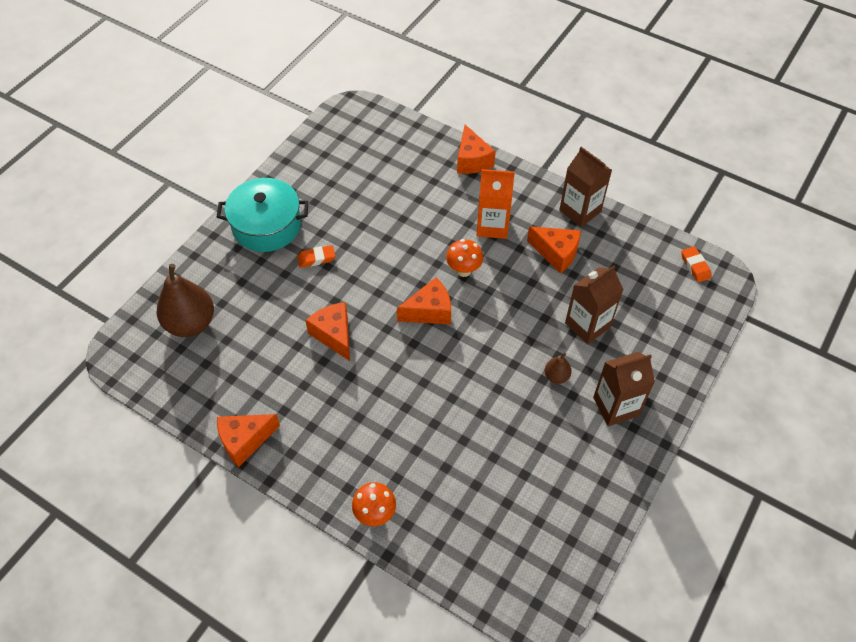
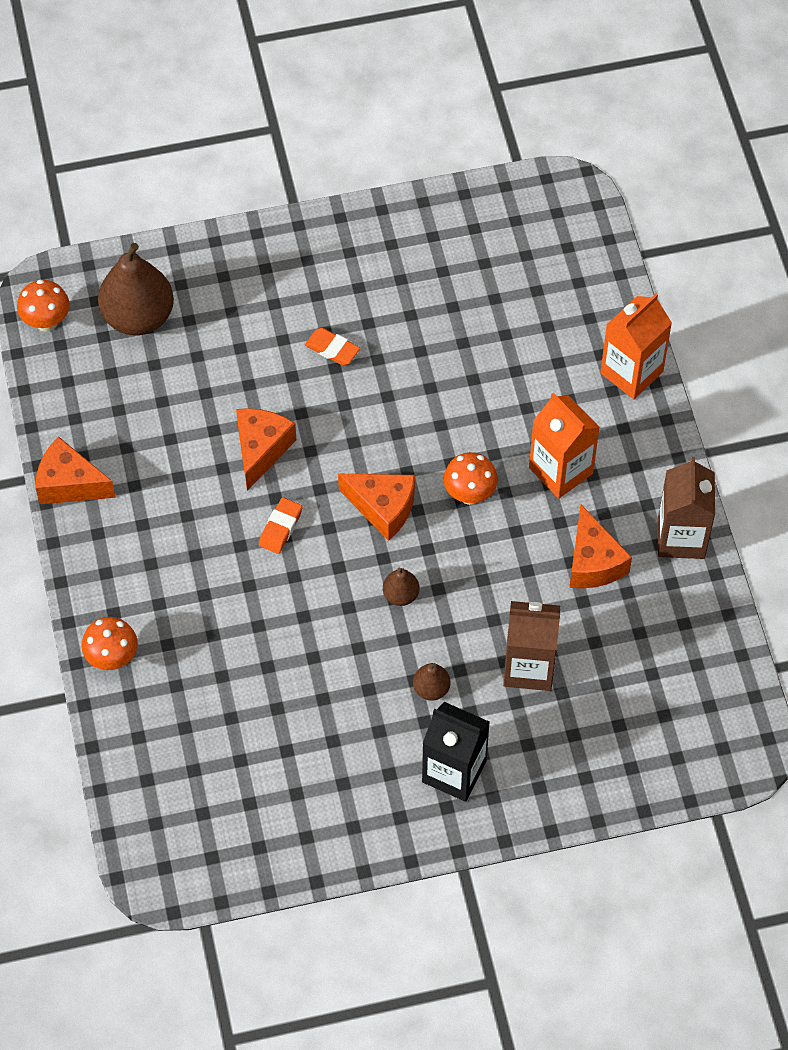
camera: 45 degrees right, 5 degrees up
turquoise pot [217,178,309,252] -> none
orange cheese [457,124,496,174] -> orange carton [600,294,672,399]
brown carton [593,352,655,426] -> black carton [422,702,490,802]
orange eraser [681,246,712,282] -> orange eraser moved to [259,497,303,554]
none -> orange mushroom [17,280,70,332]
none -> brown pear [383,568,419,606]

